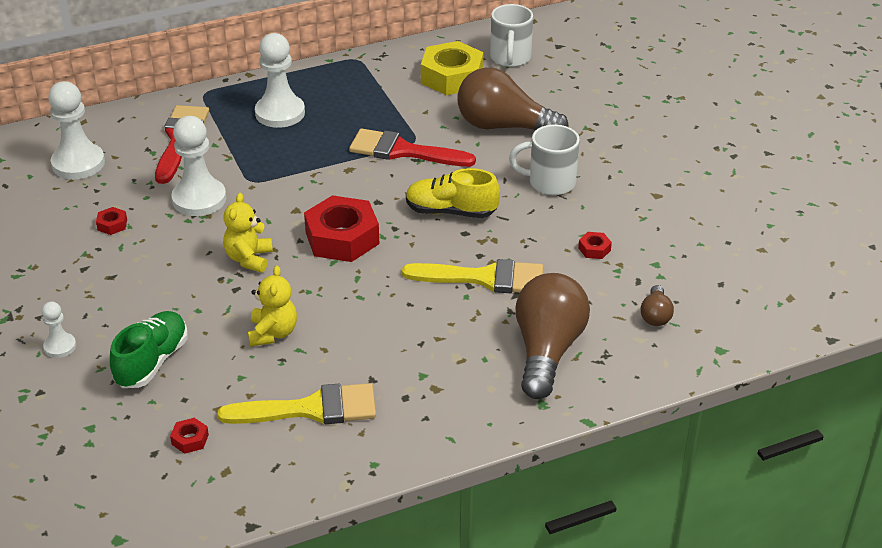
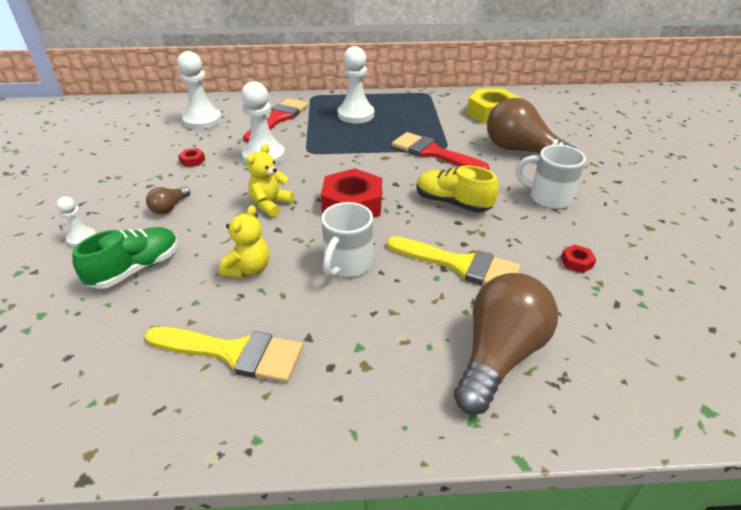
camera: 20 degrees right, 0 degrees up
red nut [170,418,209,454] -> none
white mug [490,4,533,67] -> white mug moved to [321,202,373,277]
brown light bulb [641,285,674,326] -> brown light bulb moved to [146,186,191,214]

